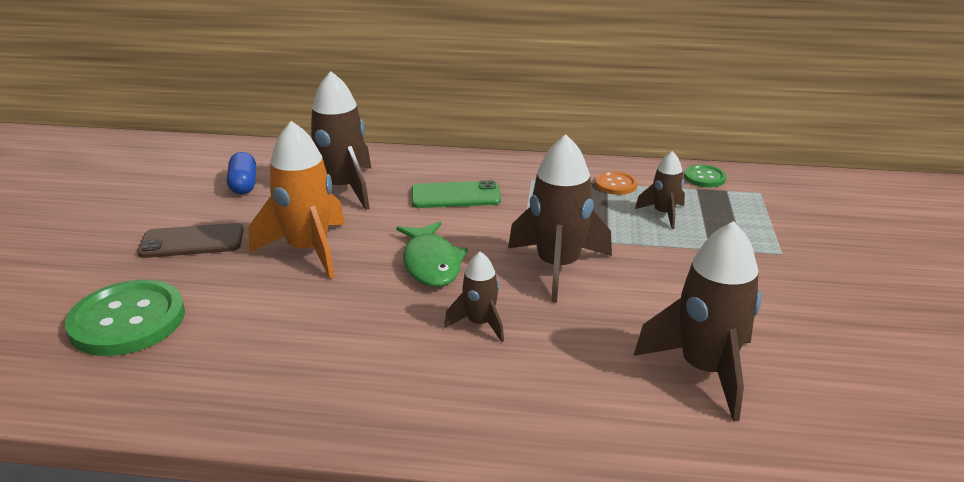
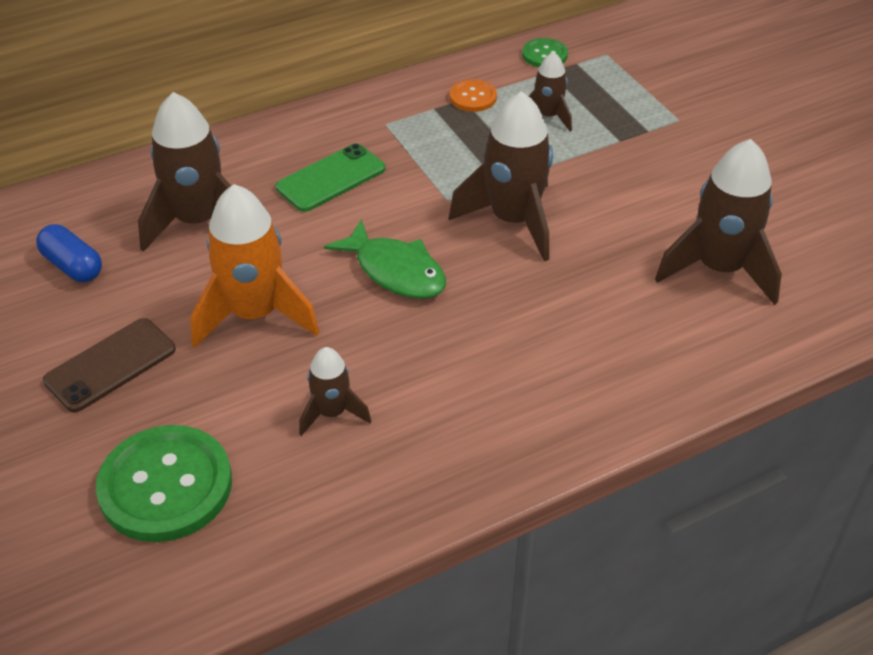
camera: 35 degrees left, 15 degrees up
brown rocket [444,252,504,342] -> brown rocket moved to [299,347,371,436]

